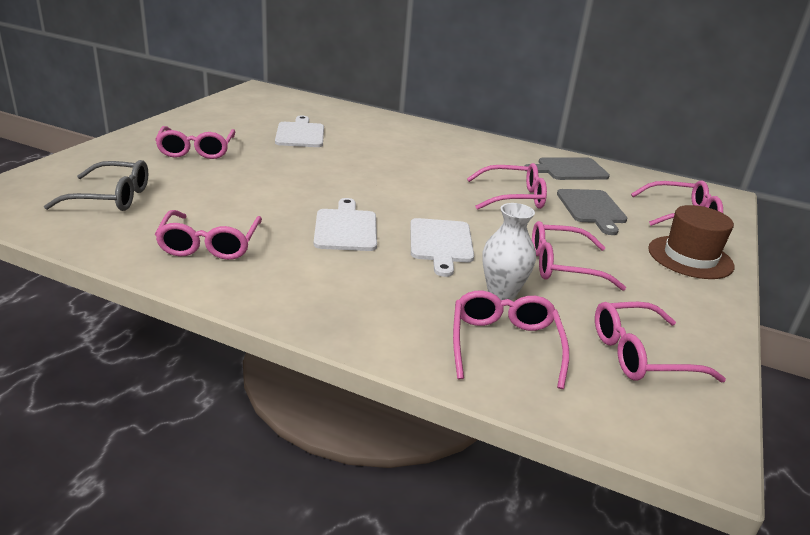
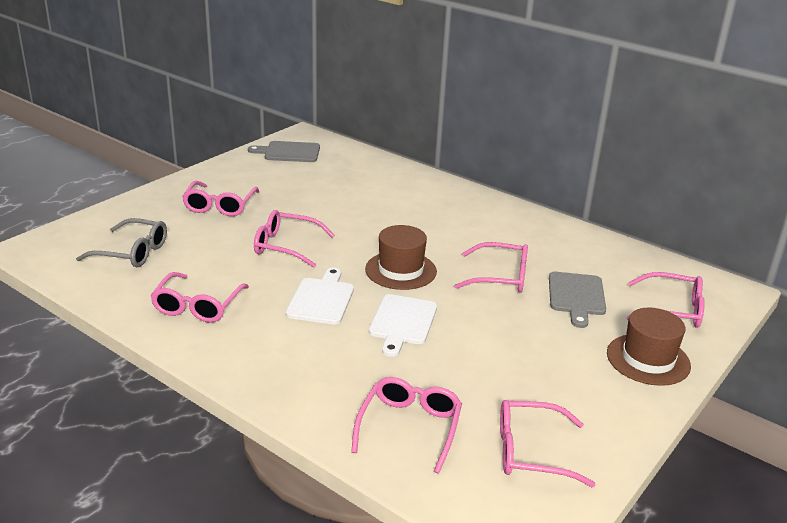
camera: 15 degrees right, 0 degrees up
white cutting board [275,116,324,147] -> none
white vase [482,203,536,300] -> none
grey cutting board [525,157,610,180] -> grey cutting board moved to [248,141,320,162]
pink glasses [532,221,626,291] -> pink glasses moved to [254,210,335,268]
none -> brown hat [365,225,437,290]

